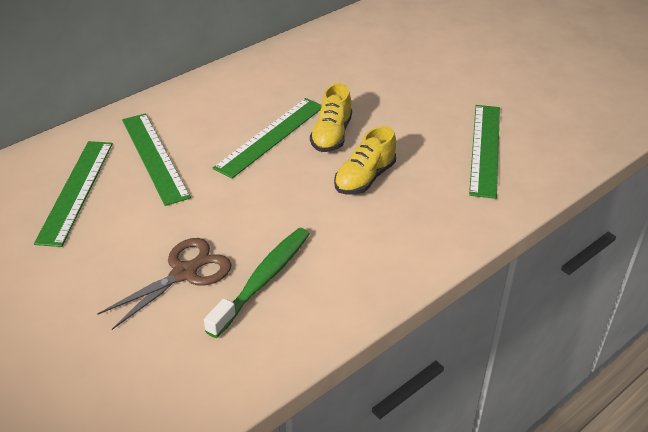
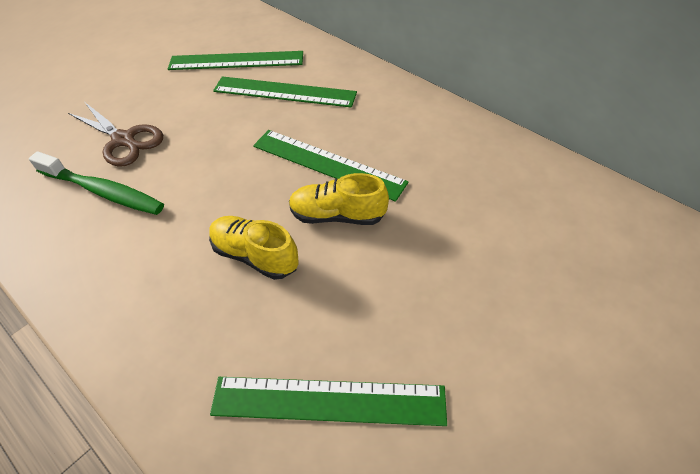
camera: 85 degrees right, 10 degrees up
green ruler [122,113,191,206] -> green ruler turned 45 degrees clockwise [213,76,357,108]

